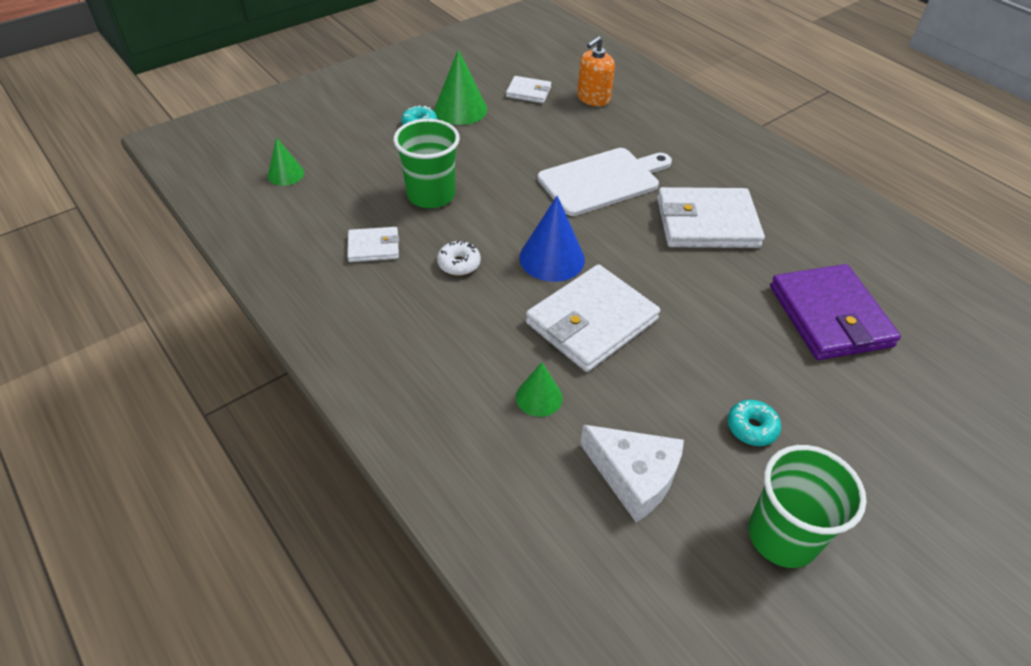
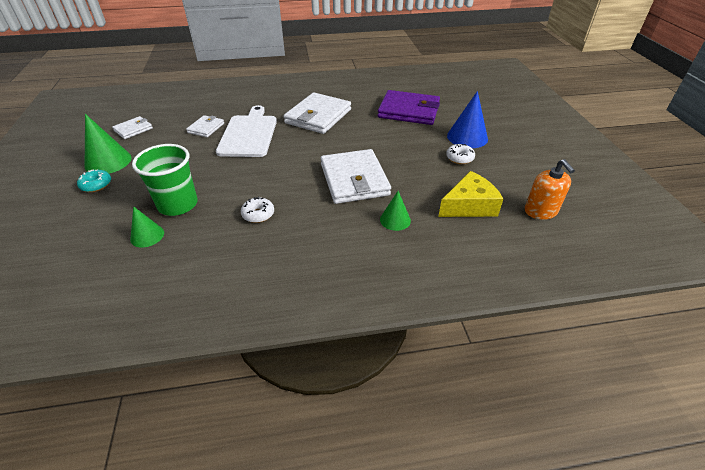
camera: 60 degrees left, 5 degrees down
green cone [268,137,304,186] -> green cone moved to [130,206,164,248]
white wallet [347,227,399,262] -> white wallet moved to [186,115,224,137]
blue cone [519,196,585,282] -> blue cone moved to [447,91,488,148]
orange soap dispenser [577,36,615,106] -> orange soap dispenser moved to [525,159,575,220]
white cheese [580,424,684,522] -> yellow cheese [438,171,503,217]
turquoise donut [727,400,781,446] -> white donut [446,144,475,164]
green cup [748,445,867,568] -> none

